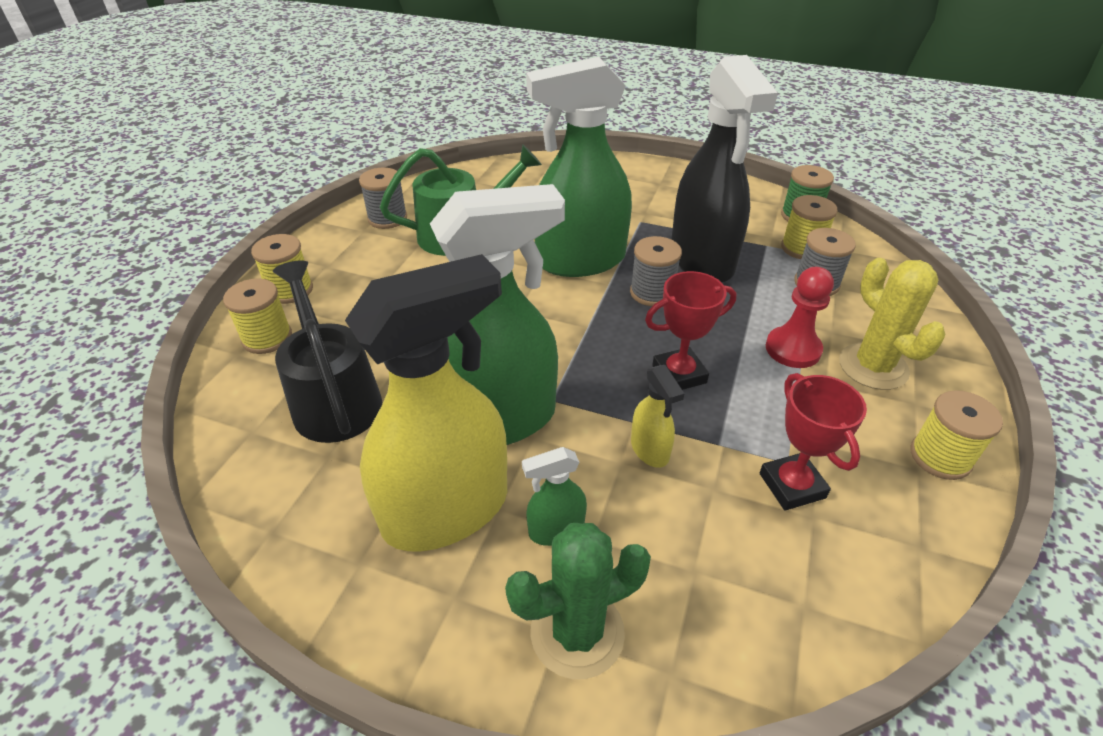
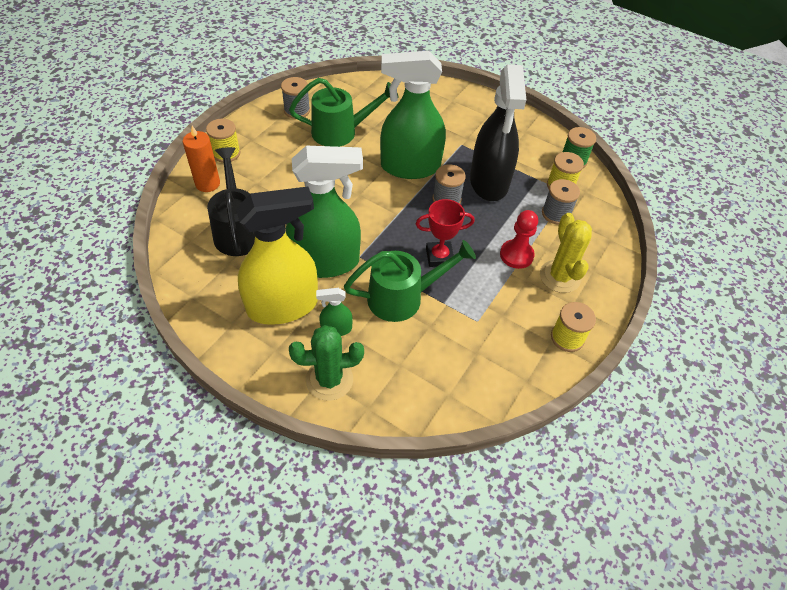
camera: 10 degrees right, 10 degrees up
yellow spool [223,278,292,354] -> orange candle [183,126,220,192]
yellow spray bottle [631,365,685,468] -> green watering can [344,240,476,322]
red trophy [760,373,867,511] -> none

